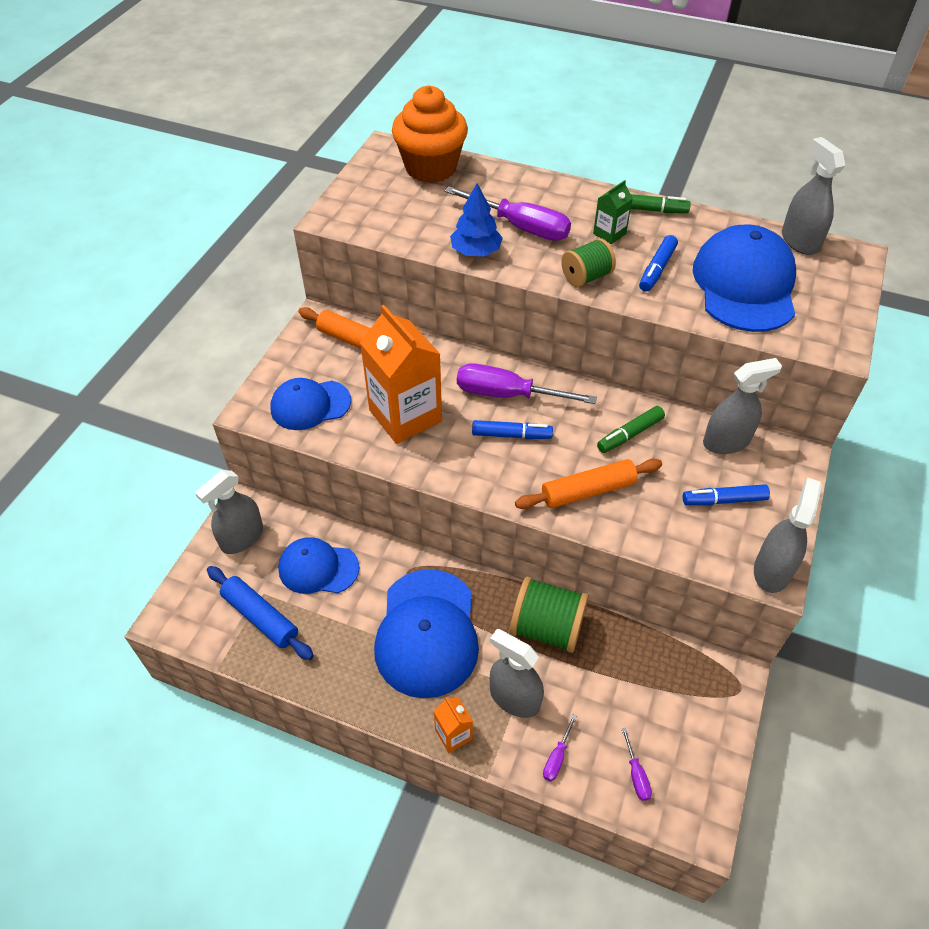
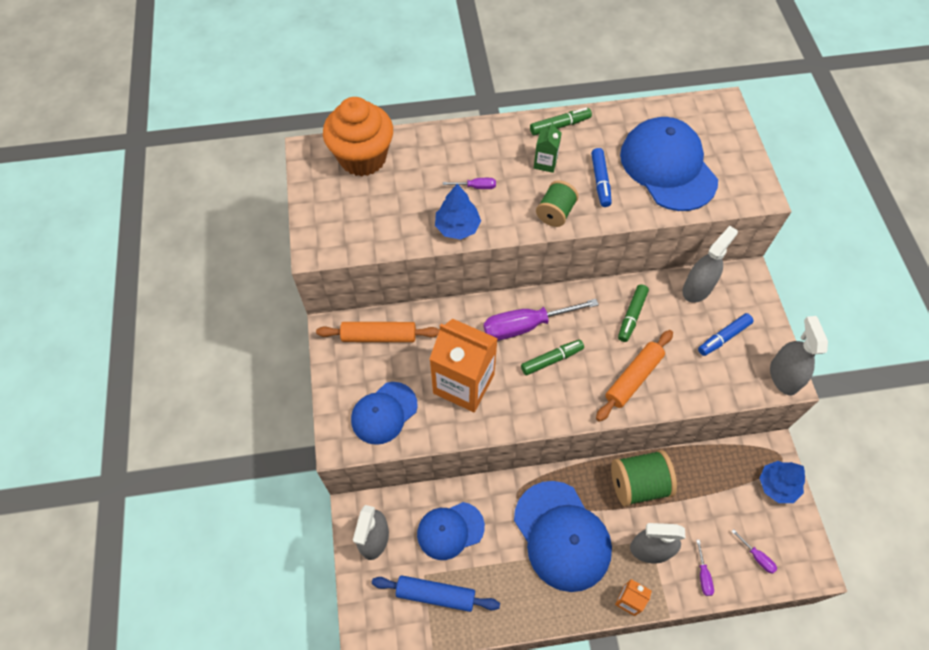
camera: 30 degrees left, 10 degrees up
purple screwdriver [445,186,571,241] -> purple screwdriver [443,178,496,189], size x0.44
blue marker [472,420,553,439] -> green marker [521,340,584,375]
grey spray bottle [782,137,846,255] -> none
none -> blue tree [759,461,805,503]

